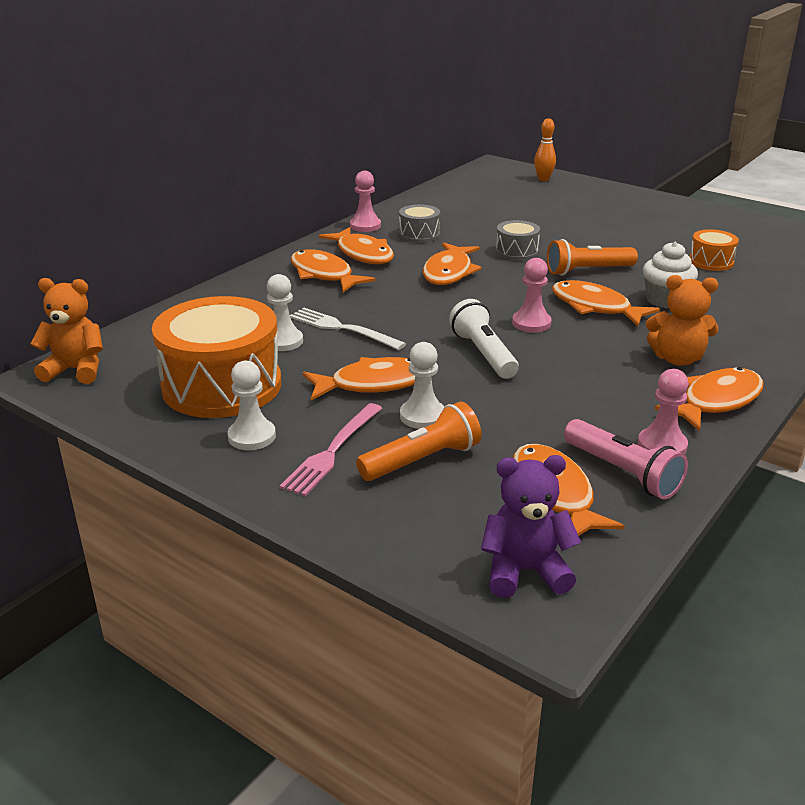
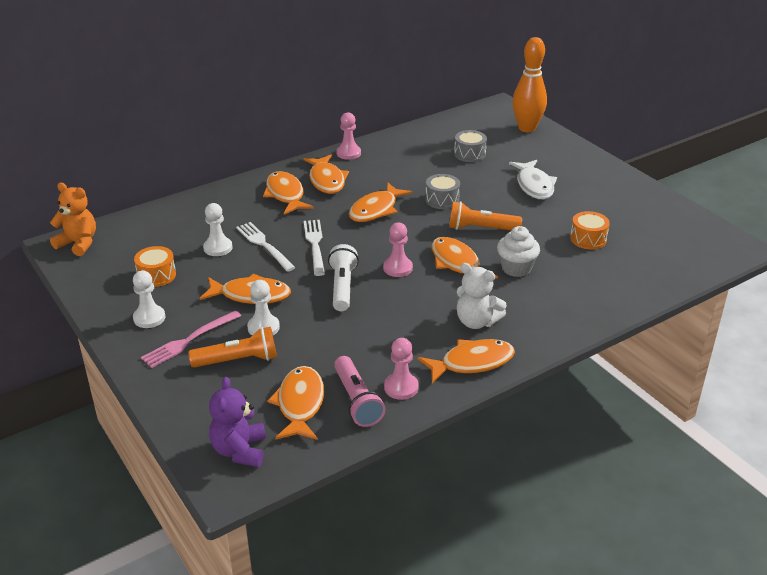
camera: 20 degrees right, 5 degrees up
orange drum [152,296,281,418] -> orange drum [134,246,176,287], size x0.47
grey drum [399,204,440,243] -> grey drum moved to [454,130,487,162]
purple teddy bear [481,455,581,598] -> purple teddy bear turned 105 degrees counterclockwise [209,377,266,467]
orange bowling pin [534,118,556,181] -> orange bowling pin [512,37,547,132], size x1.84
orange teddy bear [646,275,718,366] -> white teddy bear [457,263,507,329]
none -> white fork [304,220,325,276]
none -> white fish [509,160,557,199]

